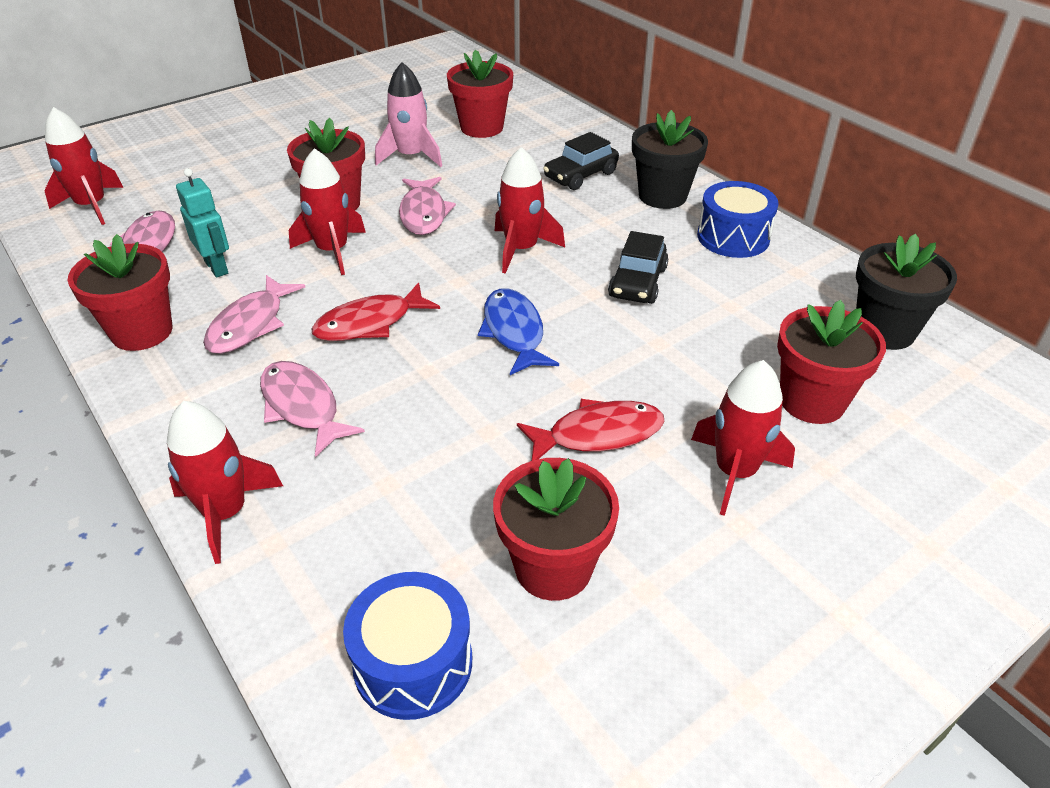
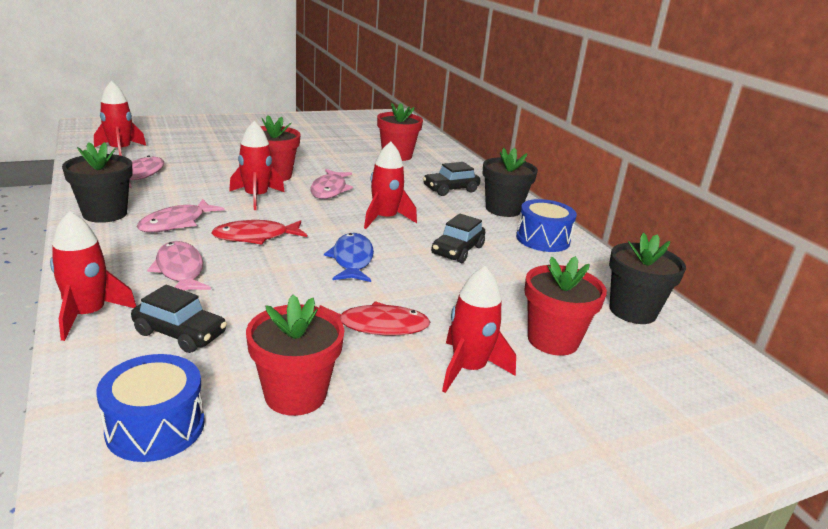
camera: 10 degrees right, 15 degrees down
red flower pot [67,234,172,351] -> black flower pot [62,142,133,223]
turquoise robot [176,168,229,278] -> none
pink rocket [375,62,442,167] -> none
none -> black car [131,285,227,353]

